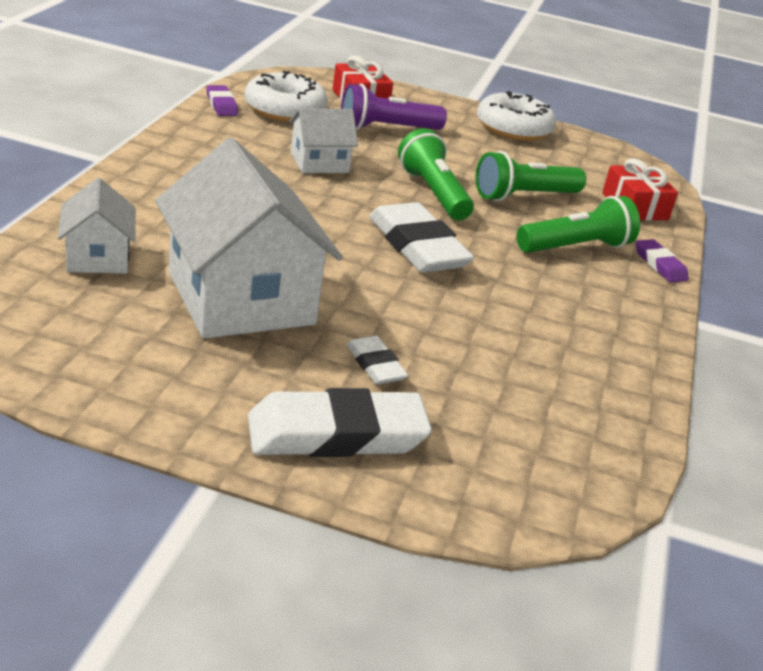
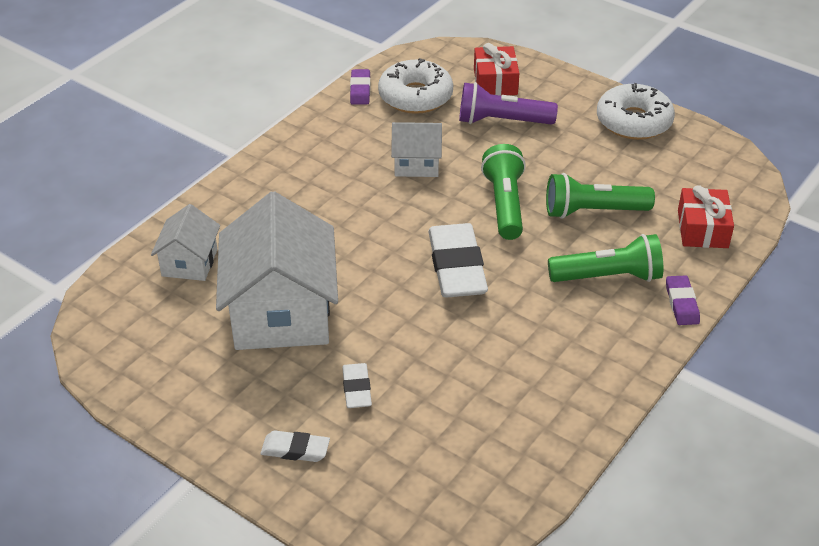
camera: 25 degrees right, 10 degrees up
white eraser [248,388,432,457] -> white eraser [261,431,330,462], size x0.51

